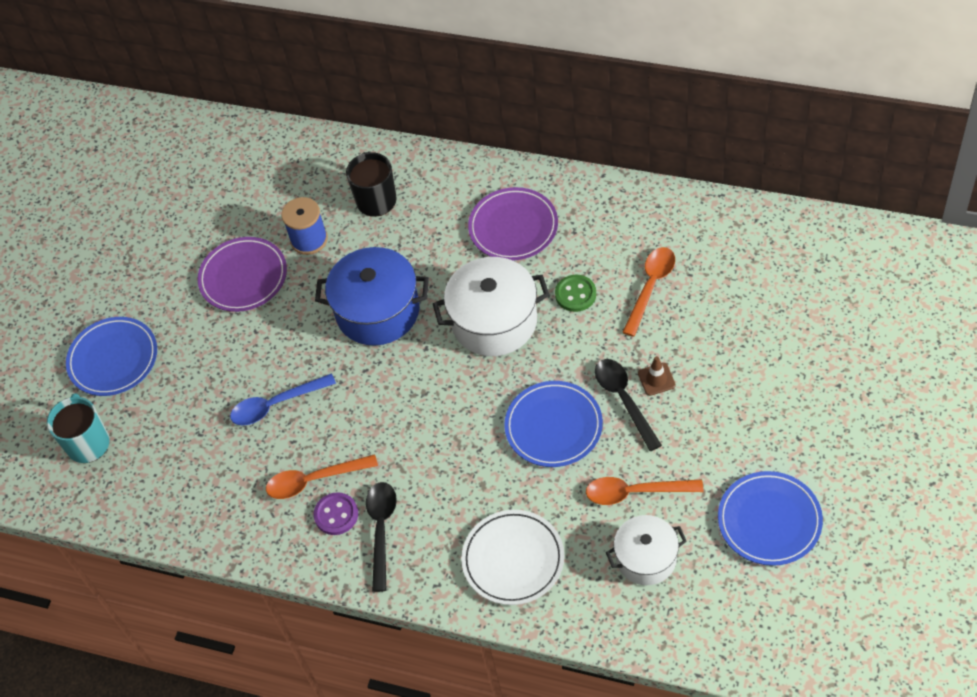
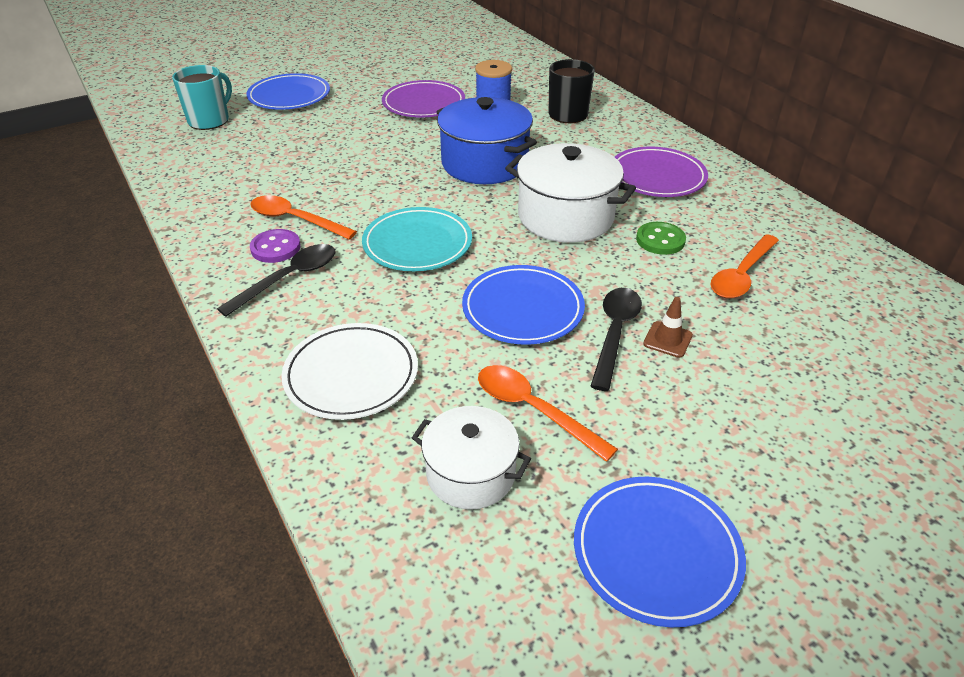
camera: 35 degrees right, 15 degrees down
blue spoon [230,373,336,425] -> none
orange spoon [622,247,675,337] -> orange spoon turned 150 degrees clockwise [711,234,779,298]
none -> turquoise plate [362,207,472,271]

